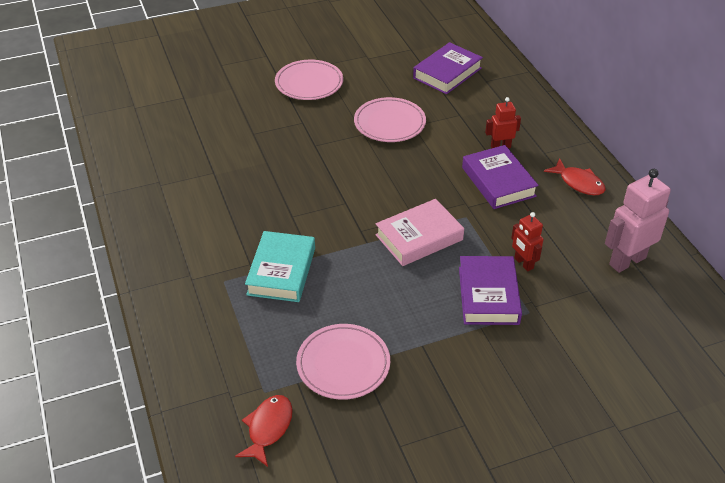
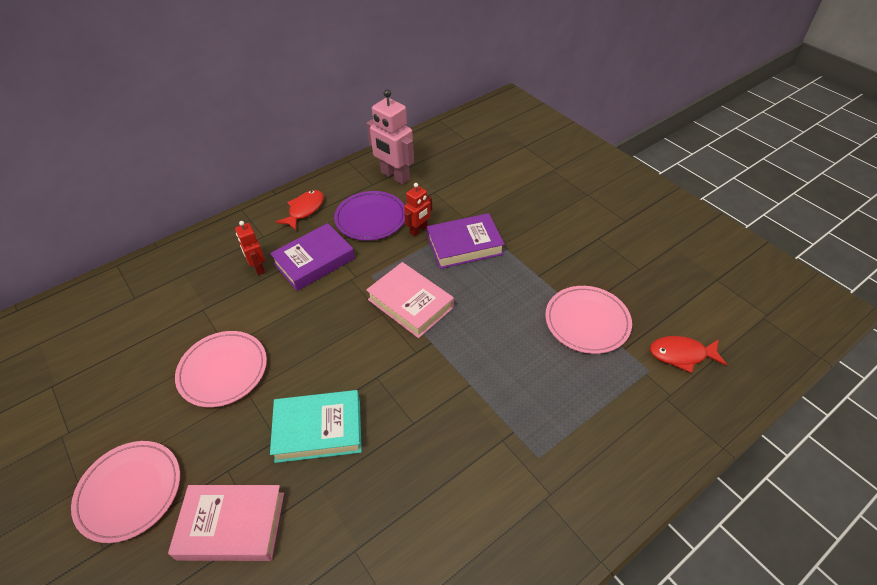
camera: 105 degrees left, 5 degrees up
turquoise book [245,231,315,302] -> turquoise book moved to [270,390,362,463]
purple book [413,42,483,94] -> none
none -> pink book [168,485,284,561]
none -> purple plate [334,191,405,241]

